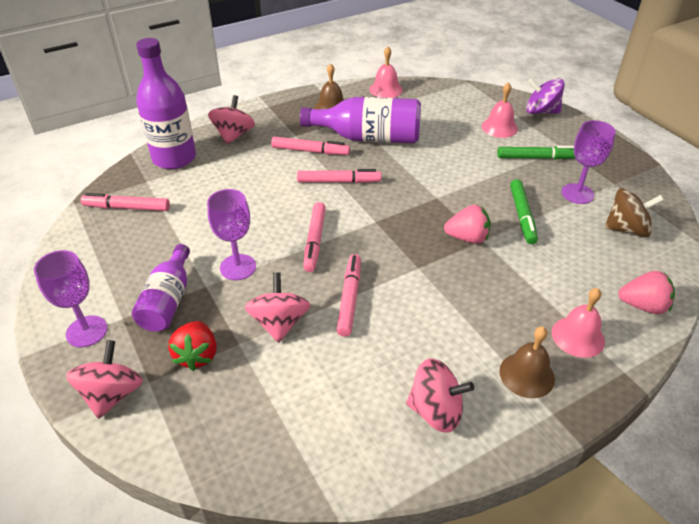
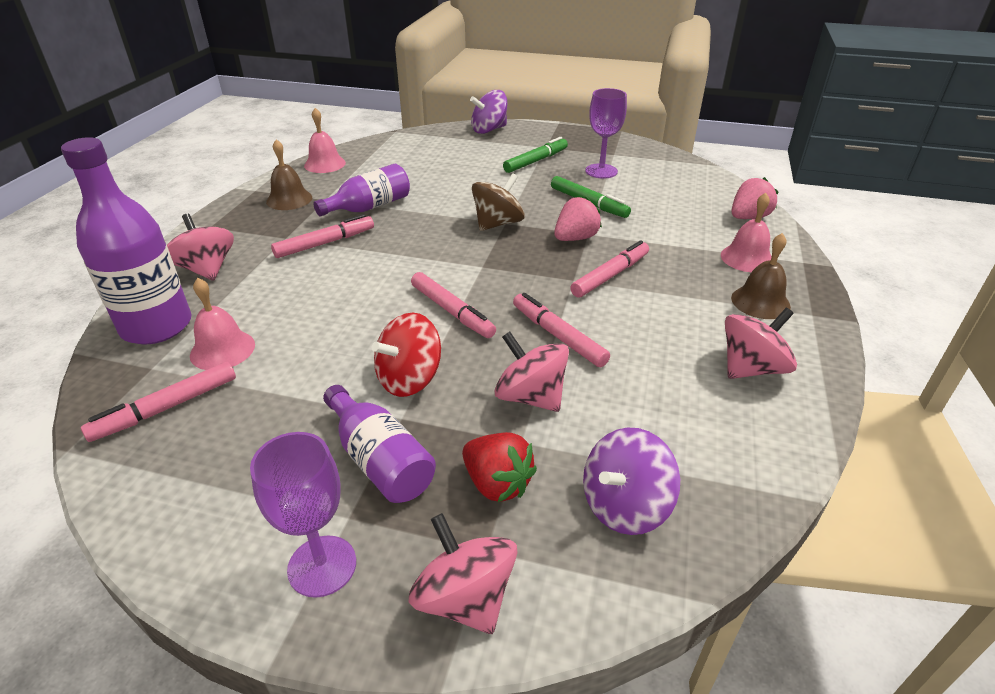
camera: 45 degrees left, 5 degrees down
purple goblet [207,189,256,280] -> red spinning top [372,313,441,397]
pink marker [297,169,381,183] -> pink marker moved to [570,240,649,298]
purple bottle [300,97,421,143] -> purple bottle [313,164,410,217], size x0.65
pink bell [482,82,518,138] -> pink bell moved to [190,278,255,370]
brown spinning top [605,188,664,237] -> brown spinning top moved to [472,173,525,231]
none -> purple spinning top [583,428,680,535]

